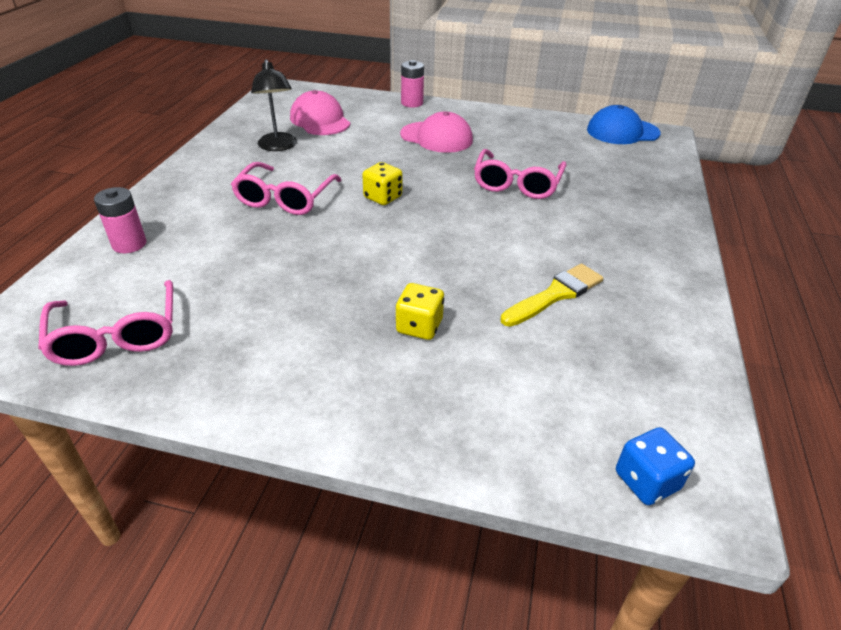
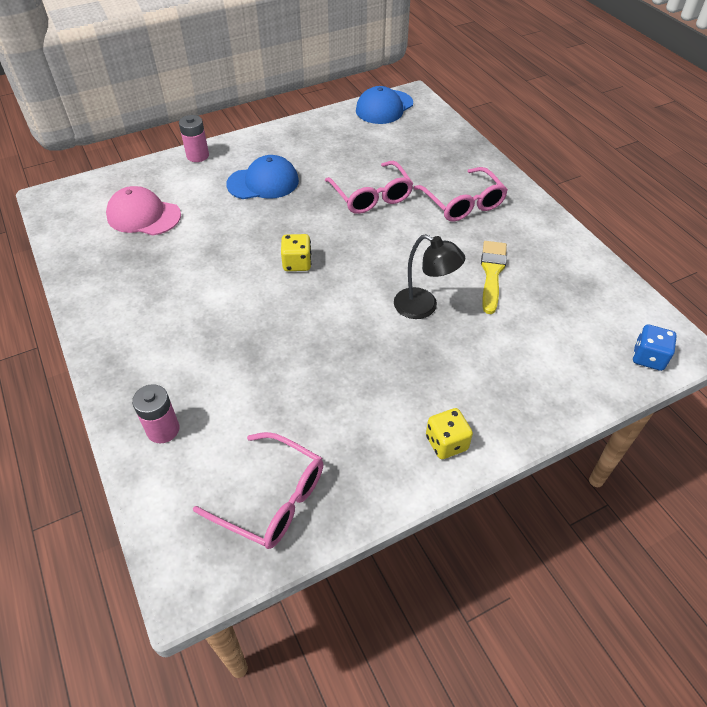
camera: 40 degrees left, 10 degrees up
pink glasses [231,162,341,215] -> pink glasses moved to [414,167,508,222]
black lamp [251,59,297,151] -> black lamp moved to [394,234,465,319]
yellow dice [396,283,444,340] -> yellow dice moved to [426,408,473,459]
pink cap [400,112,473,153] -> blue cap [226,155,299,199]

